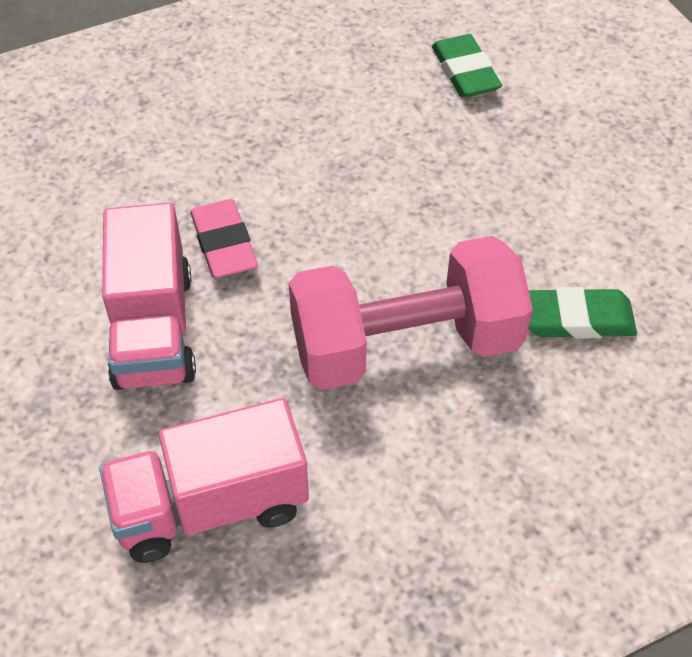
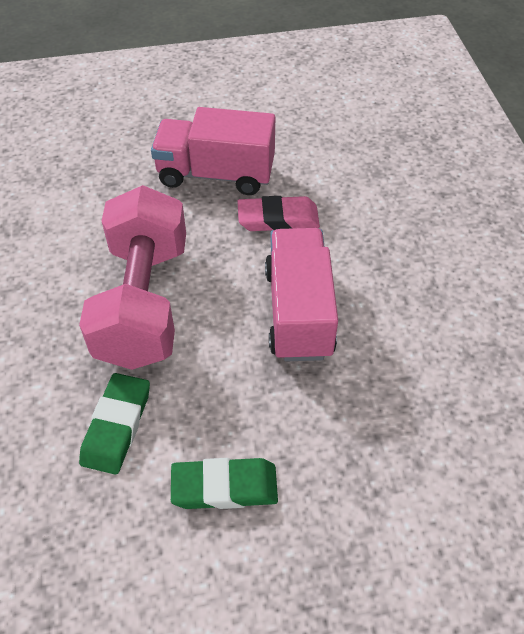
camera: 105 degrees right, 0 degrees up
pink truck [99,398,309,563] -> pink truck moved to [265,228,338,362]
green eraser [432,34,502,98] -> green eraser moved to [171,458,278,509]

